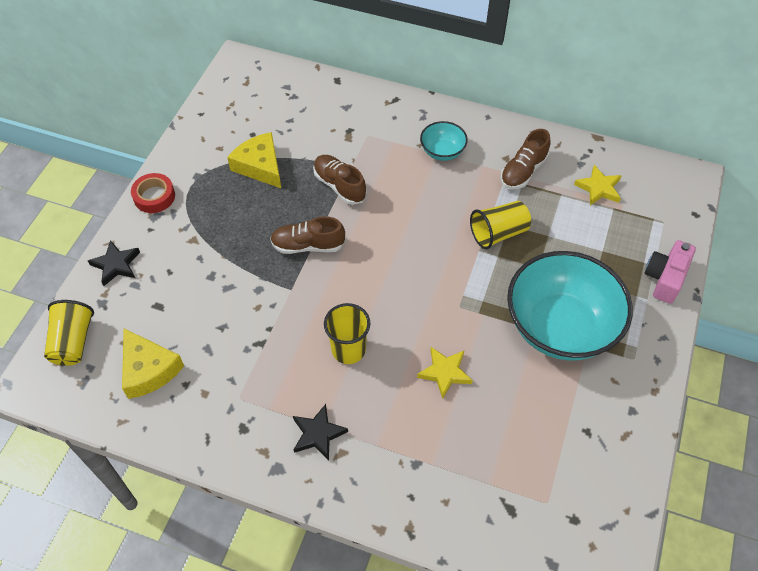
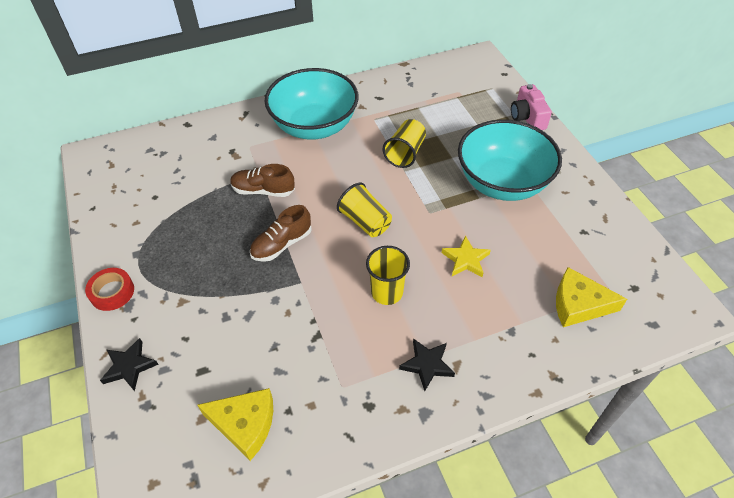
camera: 40 degrees left, 5 degrees down
yellow cup [44,300,94,366] -> yellow cup moved to [337,183,392,237]
yellow cheese [227,132,281,188] -> yellow cheese moved to [556,267,627,327]
turquoise bowl [420,121,468,161] -> turquoise bowl [264,68,359,140], size x2.21
brown shoe [500,129,551,189] -> none
yellow star [574,165,622,205] -> none

